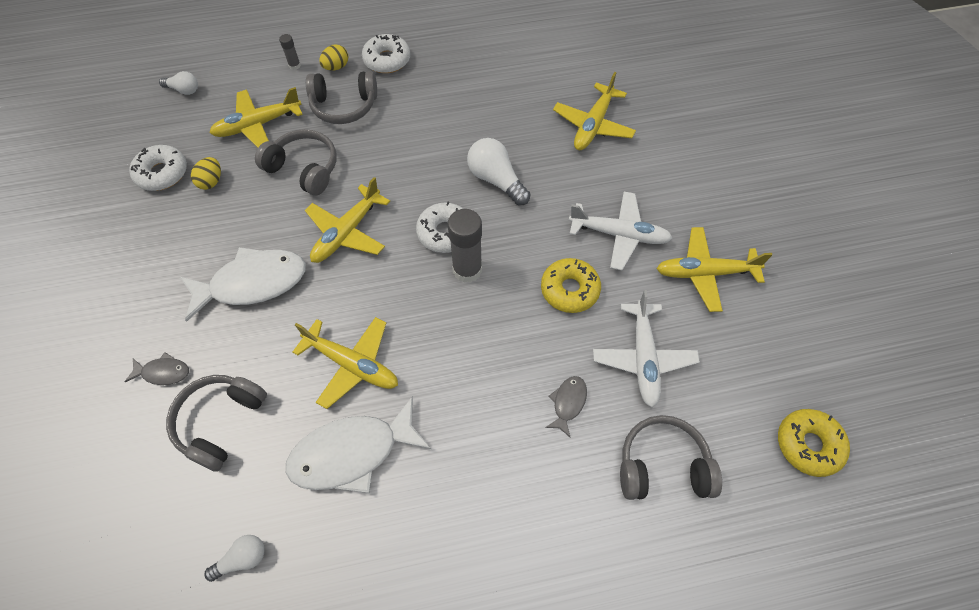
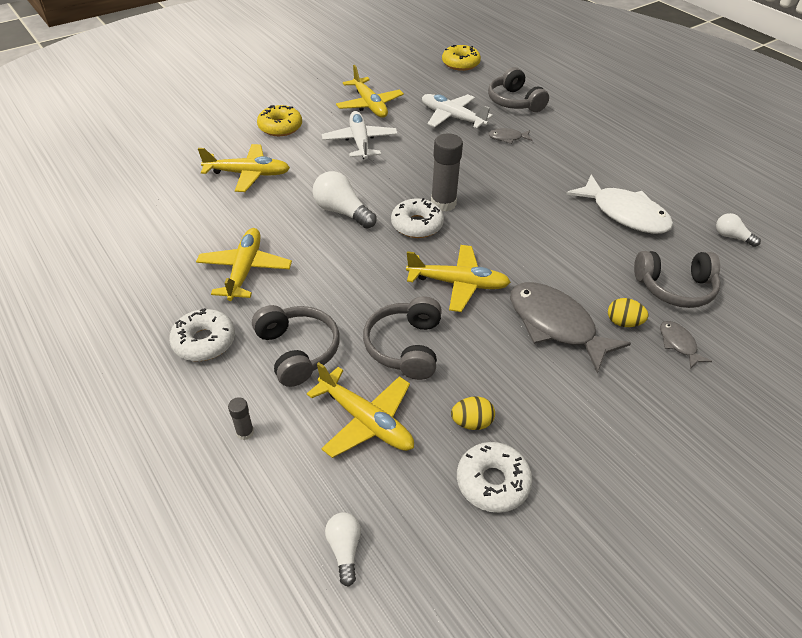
camera: 115 degrees left, 15 degrees down
white fish [180,247,306,322] -> grey fish [510,282,631,374]
yellow plane [292,317,398,409] -> yellow plane moved to [196,228,292,301]
yellow egg [319,44,348,71] -> yellow egg moved to [608,298,648,327]
white light bulb [467,138,531,206] -> white light bulb turned 105 degrees clockwise [313,171,377,229]
yellow donut [541,258,601,313] -> yellow donut moved to [257,105,302,136]
white plane [593,290,700,407] -> white plane turned 120 degrees counterclockwise [422,94,493,128]

